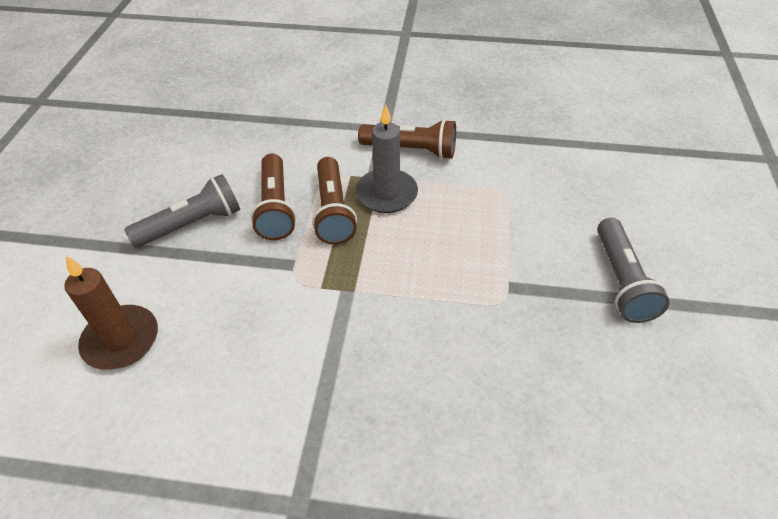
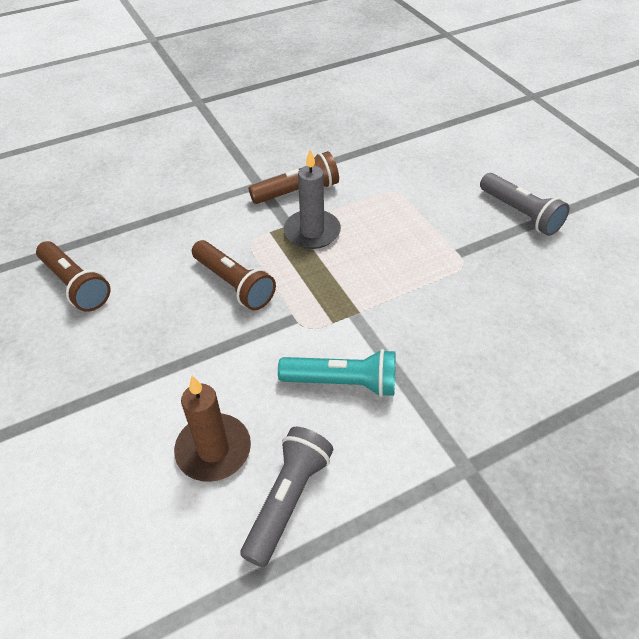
camera: 35 degrees left, 0 degrees up
grey flashlight [124,174,240,248] -> grey flashlight moved to [241,427,333,568]
brown flashlight [312,157,357,245] -> brown flashlight moved to [36,241,110,312]
none -> turquoise flashlight [278,349,396,397]

